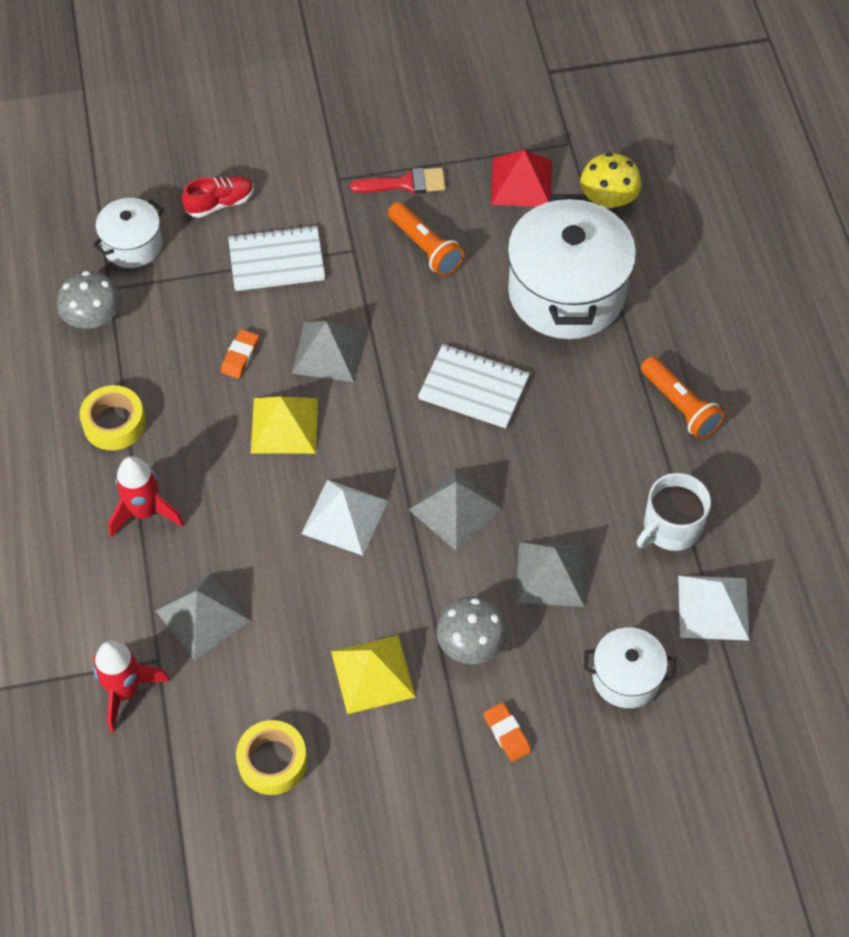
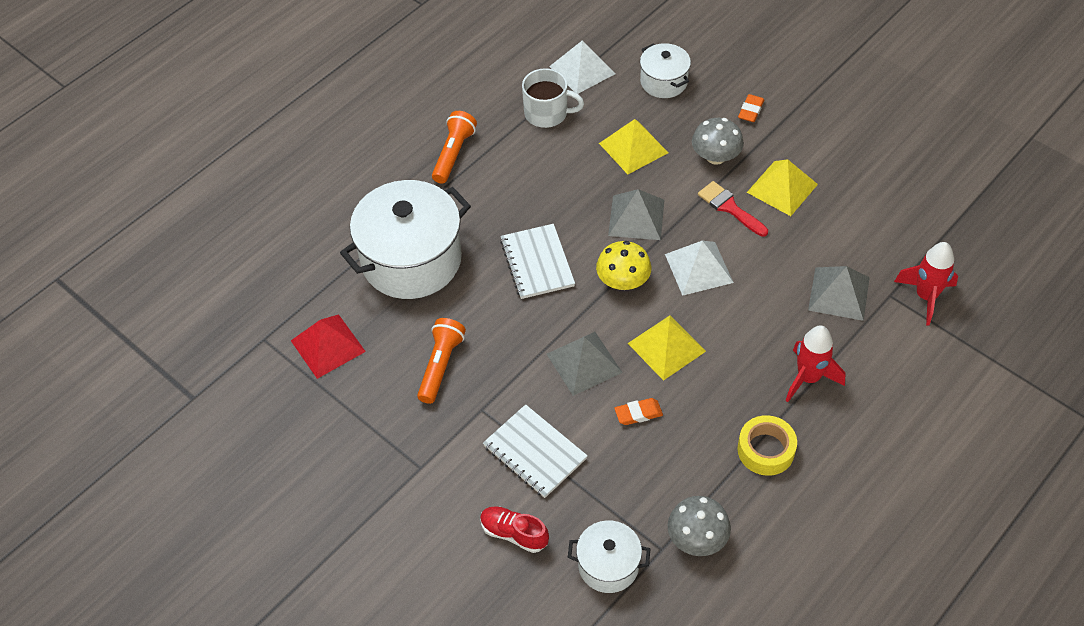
camera: 125 degrees left, 5 degrees down
yellow tape [236,720,307,795] -> none
red brush [350,168,446,194] -> red brush moved to [698,181,768,237]
grey pyramid [516,542,586,607] -> yellow pyramid [599,119,668,174]
yellow mushroom [580,152,641,209] -> yellow mushroom moved to [596,241,652,290]

